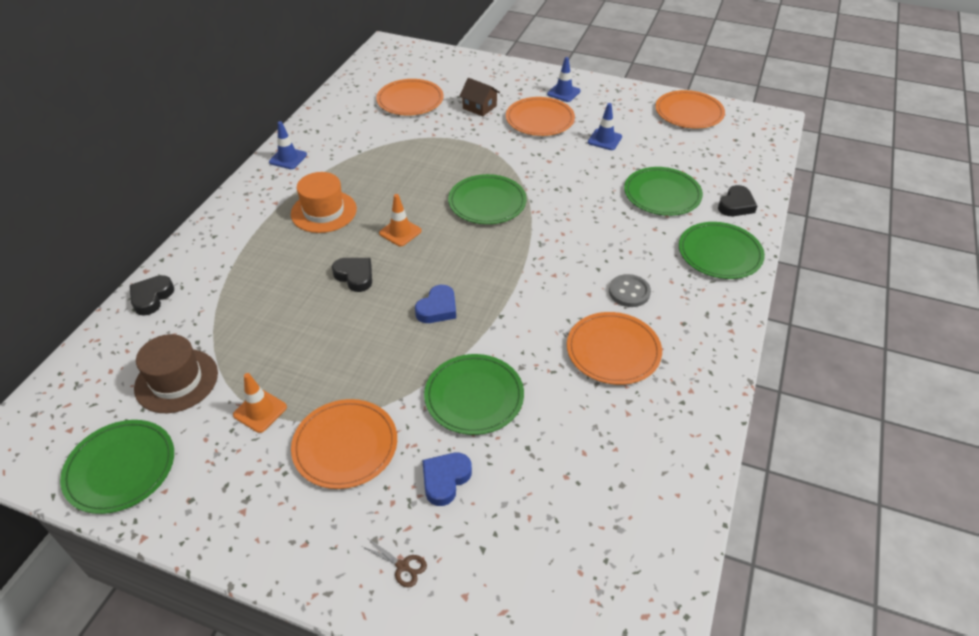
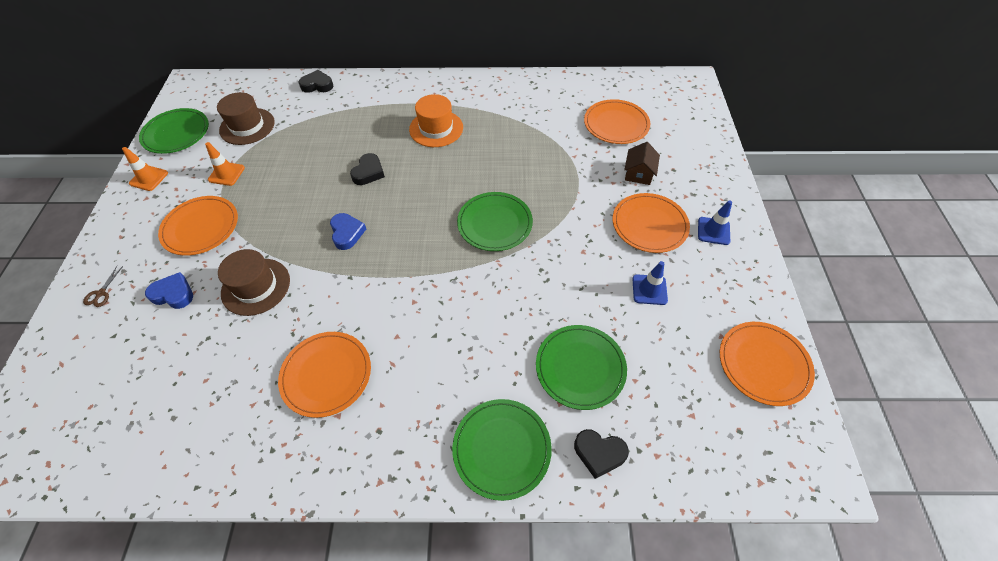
camera: 70 degrees right, 10 degrees up
blue traffic cone [269,121,307,169] -> none
orange traffic cone [379,194,422,247] -> orange traffic cone moved to [122,147,168,191]
blue heart [415,285,456,323] -> blue heart turned 120 degrees counterclockwise [330,213,366,250]
green plate [424,354,524,435] -> brown hat [218,249,290,316]
grey button [609,274,651,307] -> none

